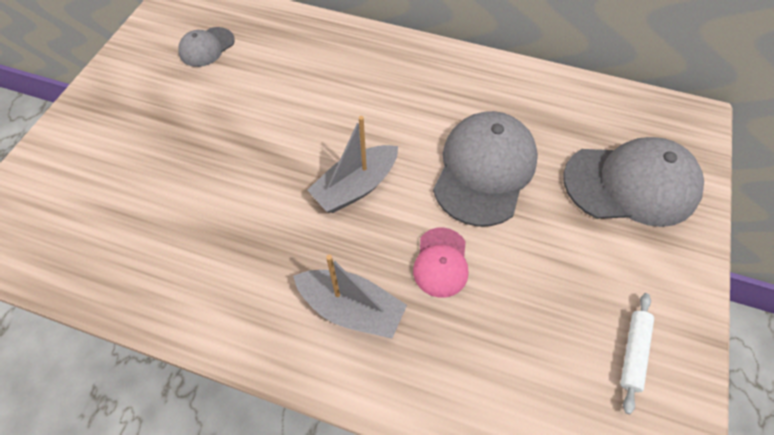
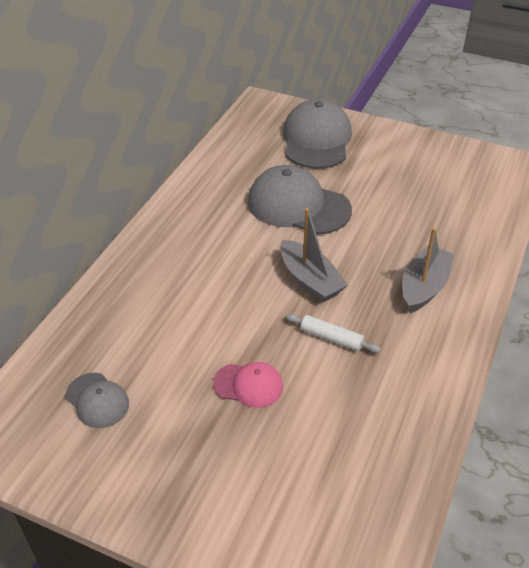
camera: 85 degrees left, 15 degrees down
pink cap [413,227,468,298] -> pink cap moved to [213,362,283,408]
white rolling pin [620,293,654,414] -> white rolling pin moved to [286,314,381,353]

